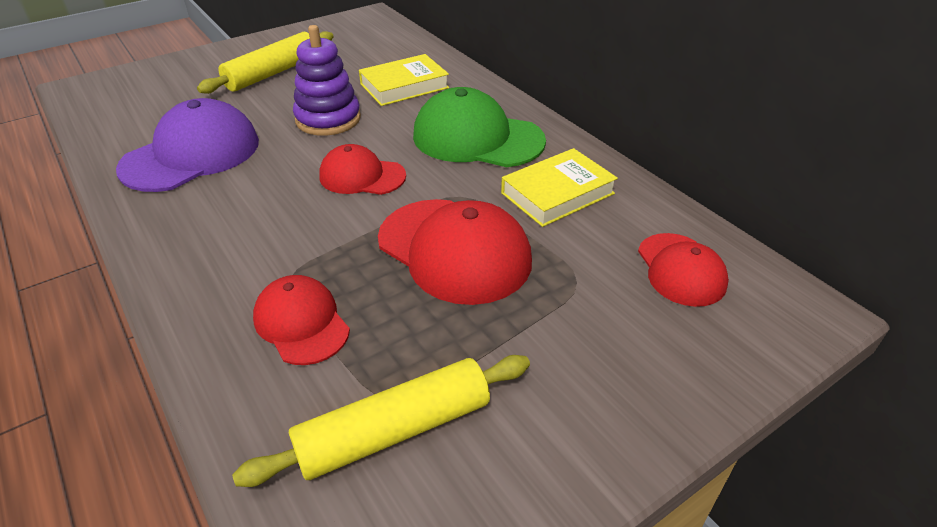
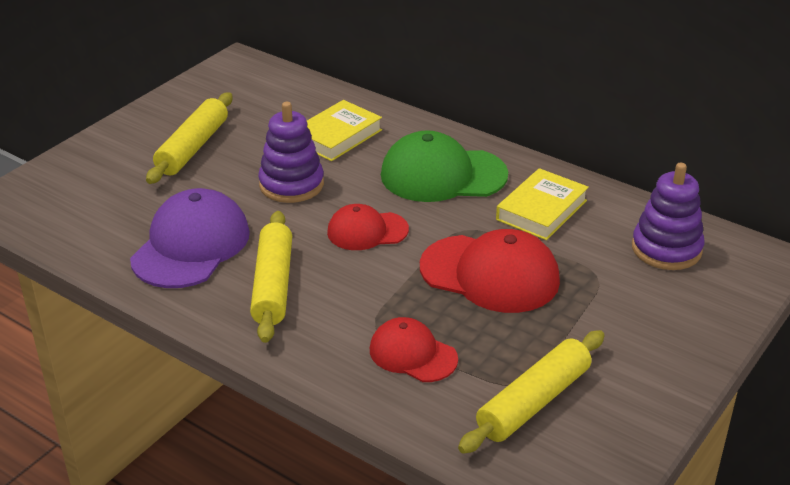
camera: 20 degrees left, 5 degrees down
red cap [638,233,729,307] -> purple stacking toy [632,163,704,270]
none -> yellow rolling pin [250,211,292,343]

